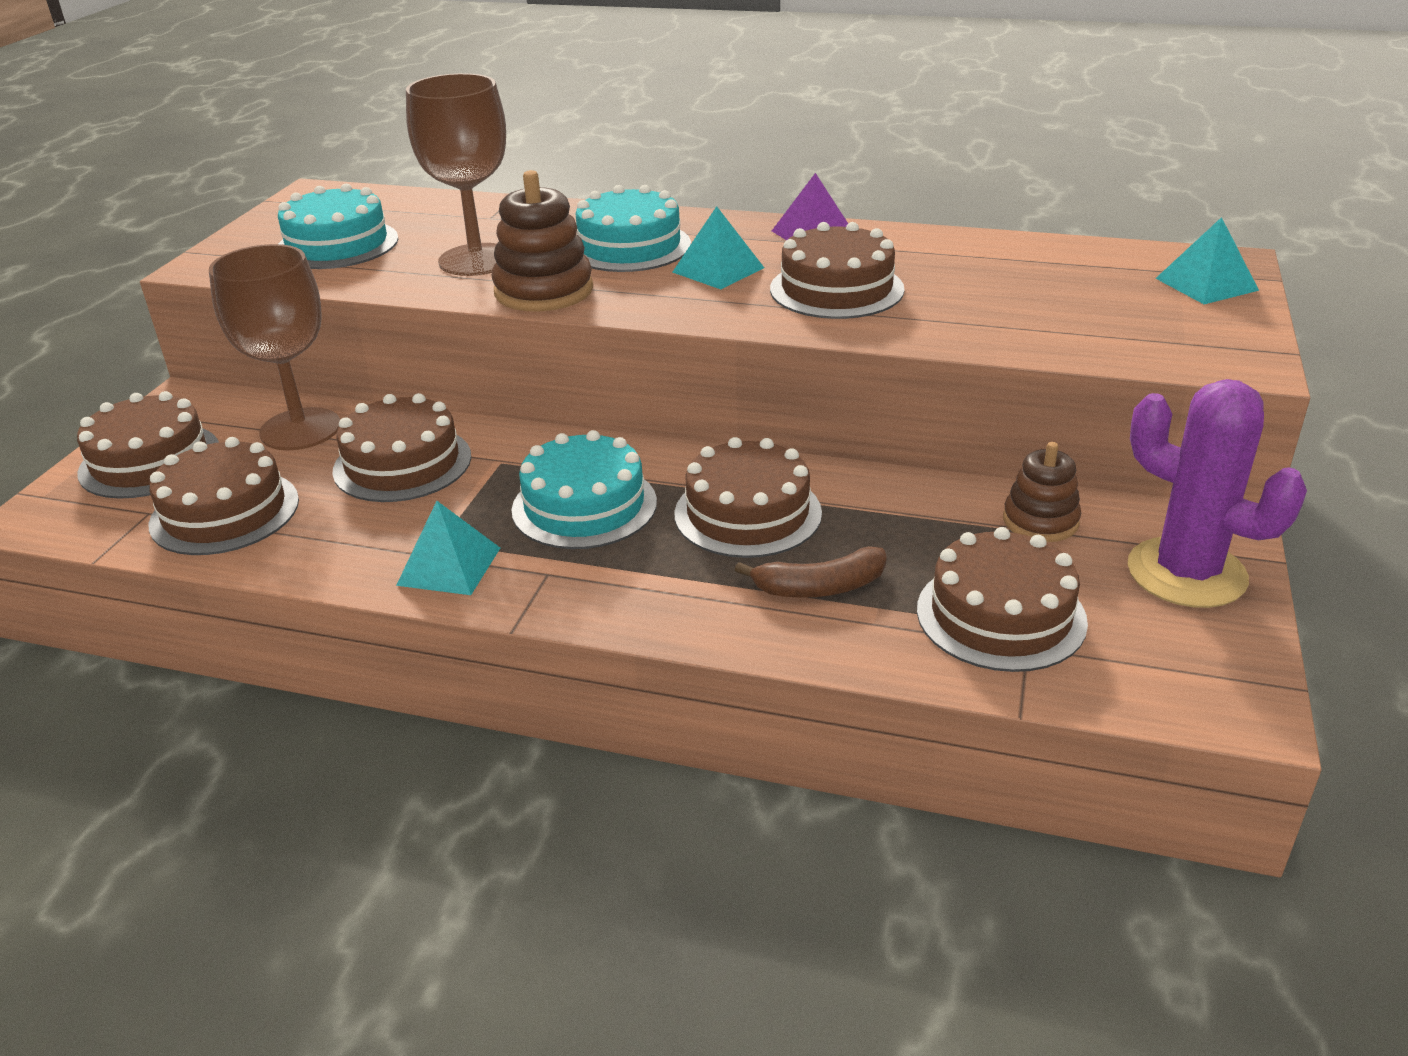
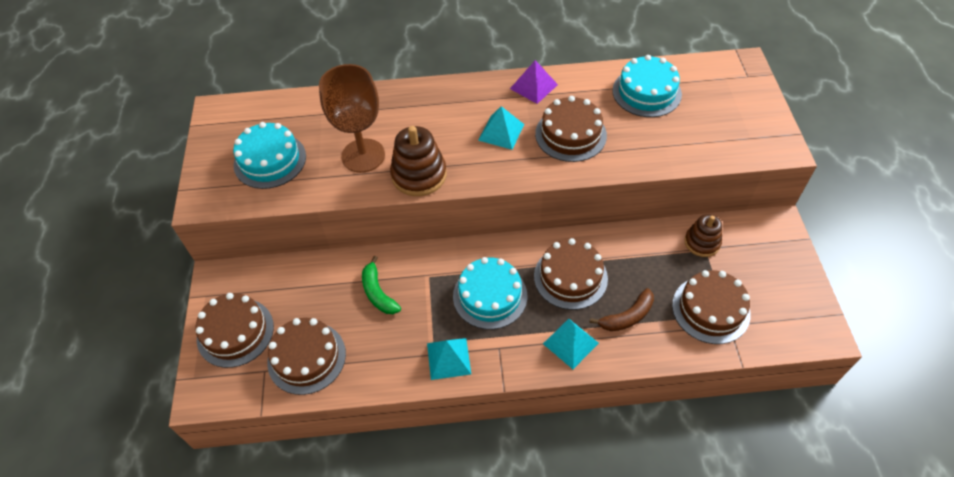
camera: 20 degrees left, 20 degrees up
brown goblet [209,244,340,450] -> none
brown cake [332,393,471,502] -> green banana [362,256,401,314]
turquoise cake [576,185,691,272] -> turquoise cake moved to [612,55,682,117]
purple cactus [1128,379,1307,608] -> none
turquoise pyramid [1155,217,1259,304] -> turquoise pyramid moved to [543,319,599,369]

